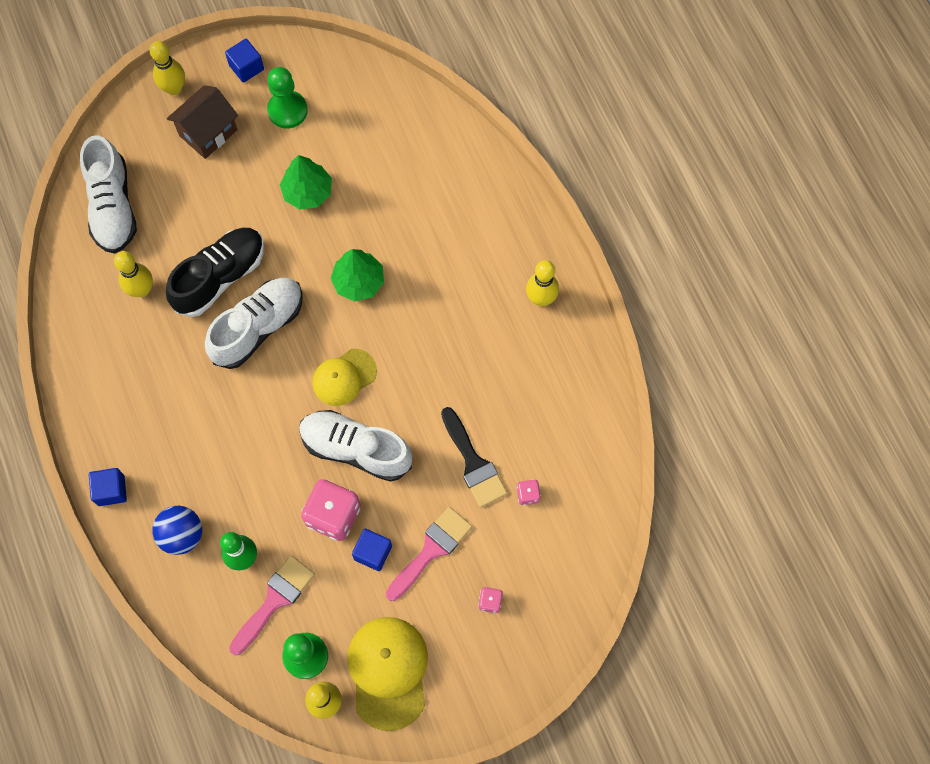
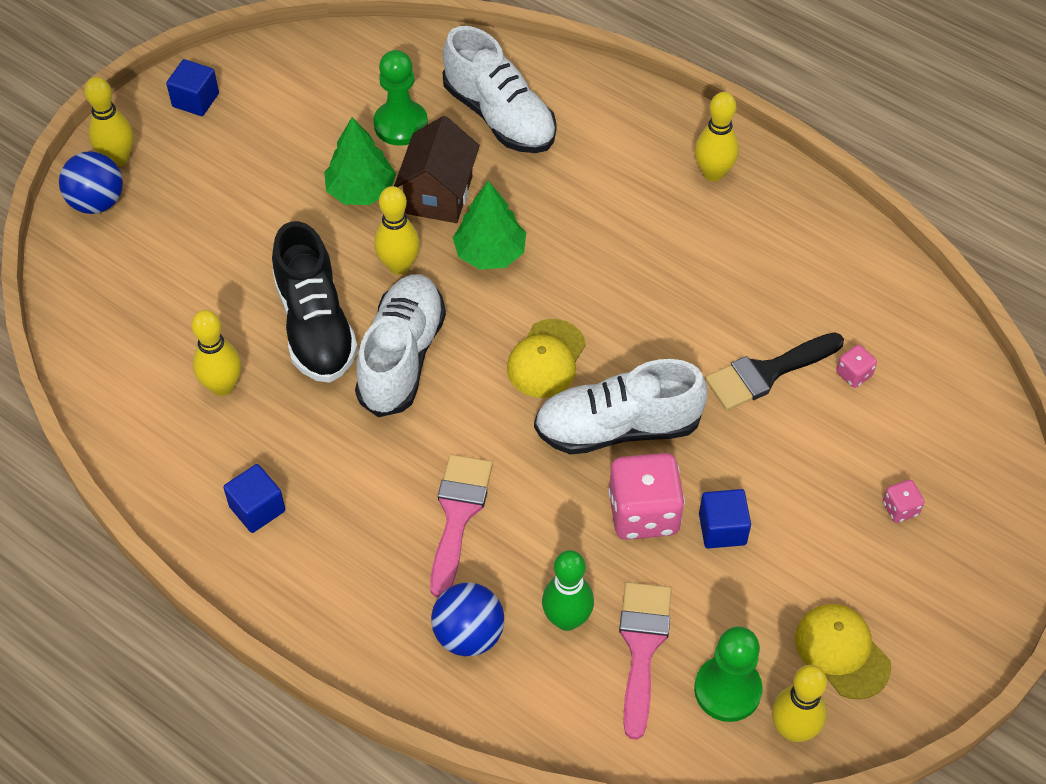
camera: 30 degrees left, 15 degrees down
white shoe [80,135,137,254] -> white shoe moved to [442,26,557,153]
blue cube [89,468,127,506] -> blue cube moved to [223,464,285,533]
black shoe [166,228,264,317] -> black shoe turned 150 degrees clockwise [272,221,358,383]
brown house [167,85,238,159] -> brown house moved to [394,116,480,223]
green pawn [267,67,308,129] -> green pawn moved to [373,50,428,146]
yellow cap [347,617,428,731] -> yellow cap [795,604,891,699], size x0.65
pink brush [386,507,472,601] -> pink brush moved to [430,454,493,598]
black brush [441,407,507,507] -> black brush turned 120 degrees clockwise [705,333,844,410]
none -> blue ball [59,151,123,214]
none -> yellow bowling pin [374,186,420,275]

